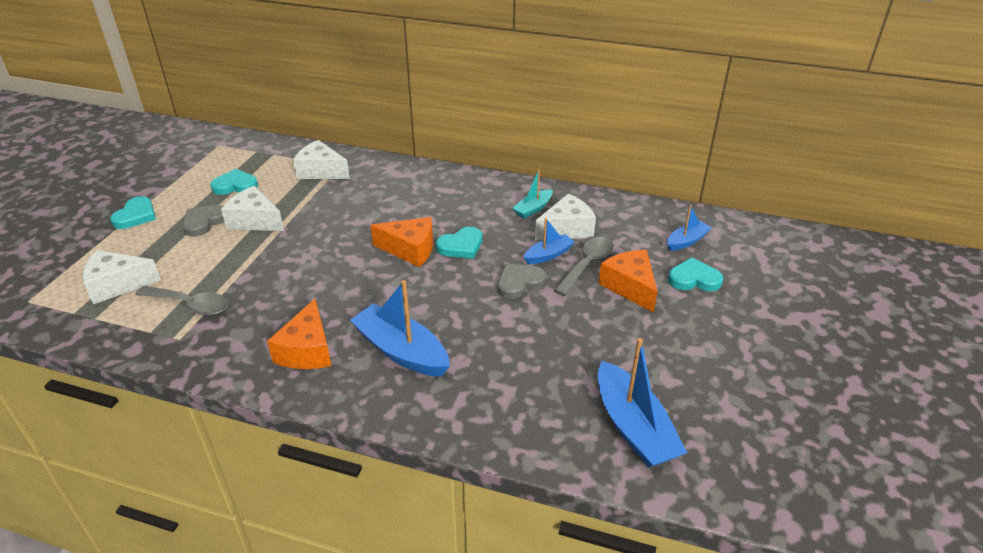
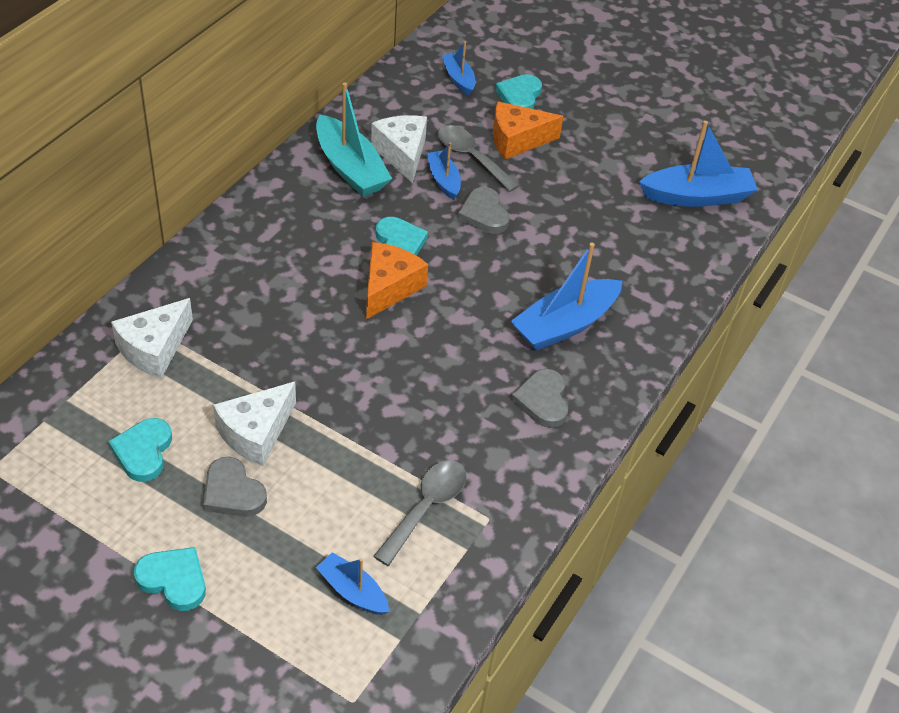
camera: 80 degrees left, 10 degrees up
white cheese [82,250,161,304] -> blue boat [316,552,389,615]
orange cheese [267,299,331,369] -> grey heart [511,369,568,428]
turquoise boat [512,169,553,219] -> turquoise boat [316,82,392,197], size x1.79

